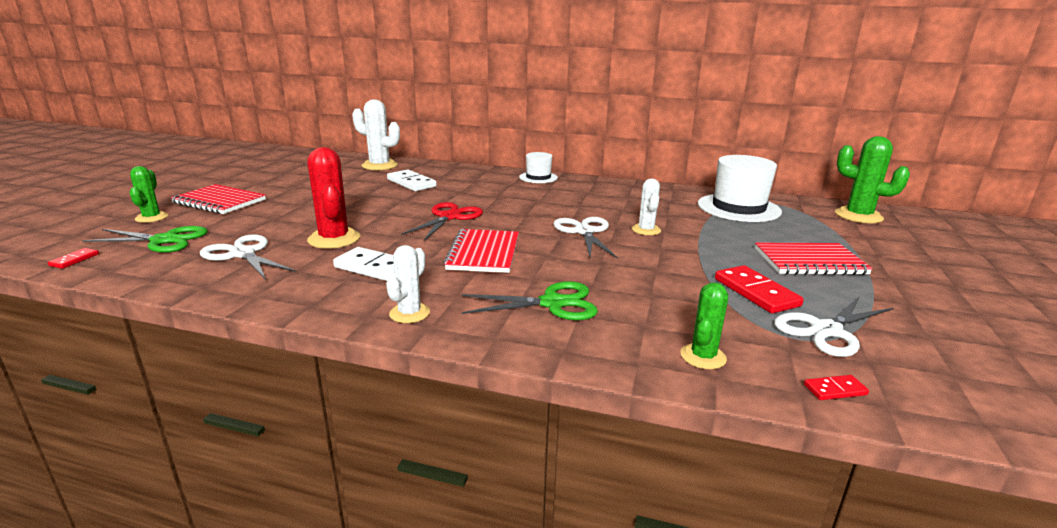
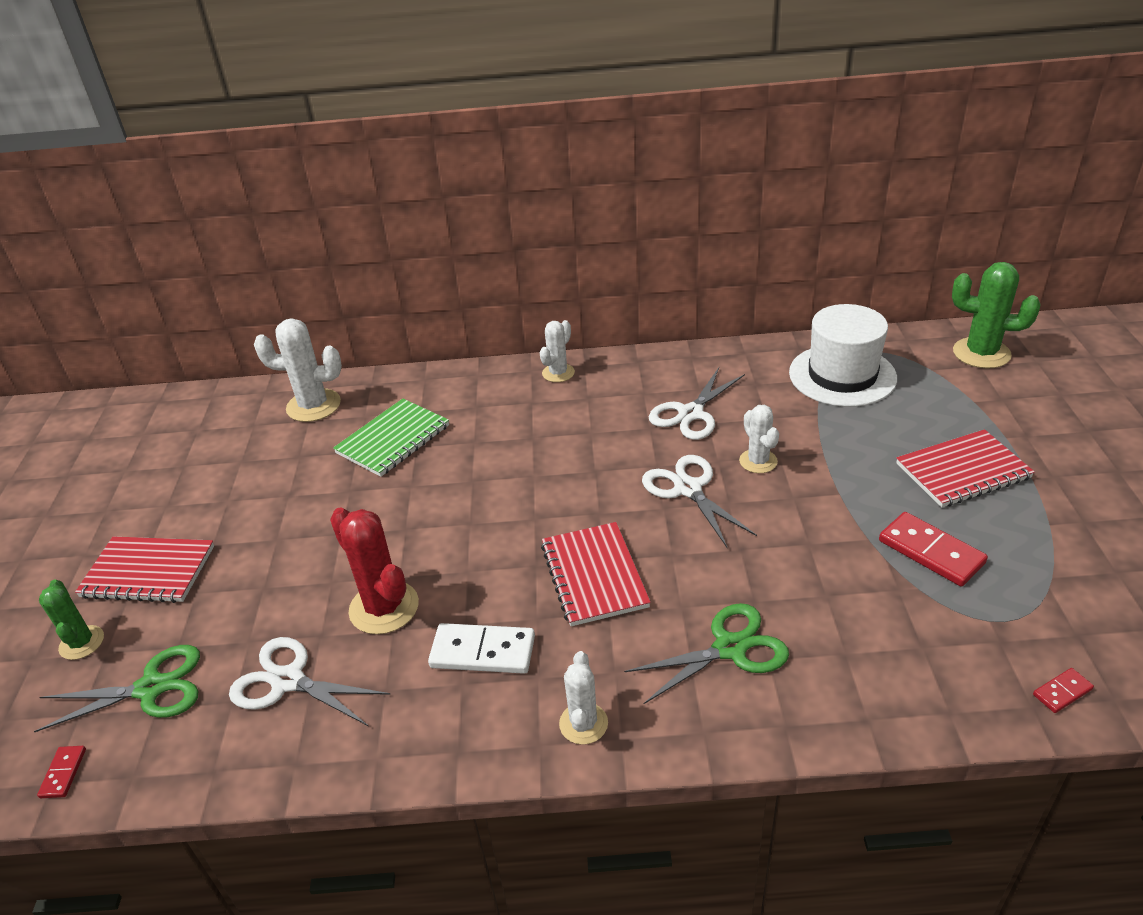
camera: 15 degrees left, 15 degrees up
white domino [387,170,437,191] -> green notebook [333,399,449,477]
red scissors [401,202,483,241] -> none
white hat [519,152,558,183] -> white cactus [540,320,575,382]
green cactus [680,282,728,369] -> none
white scissors [774,296,894,357] -> white scissors moved to [649,368,745,440]

